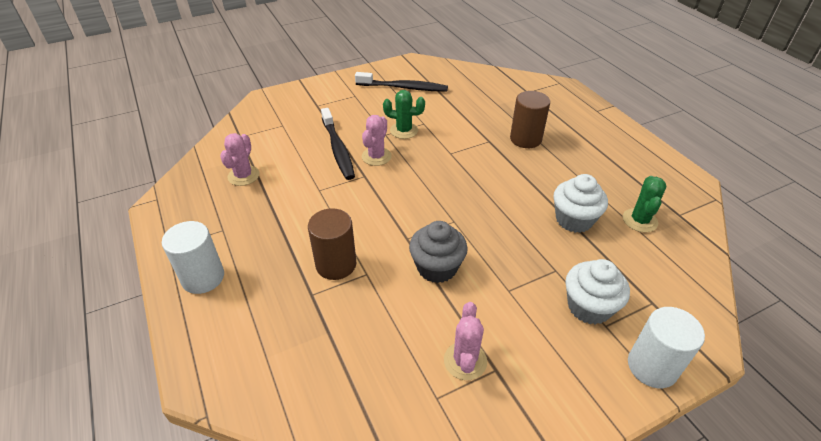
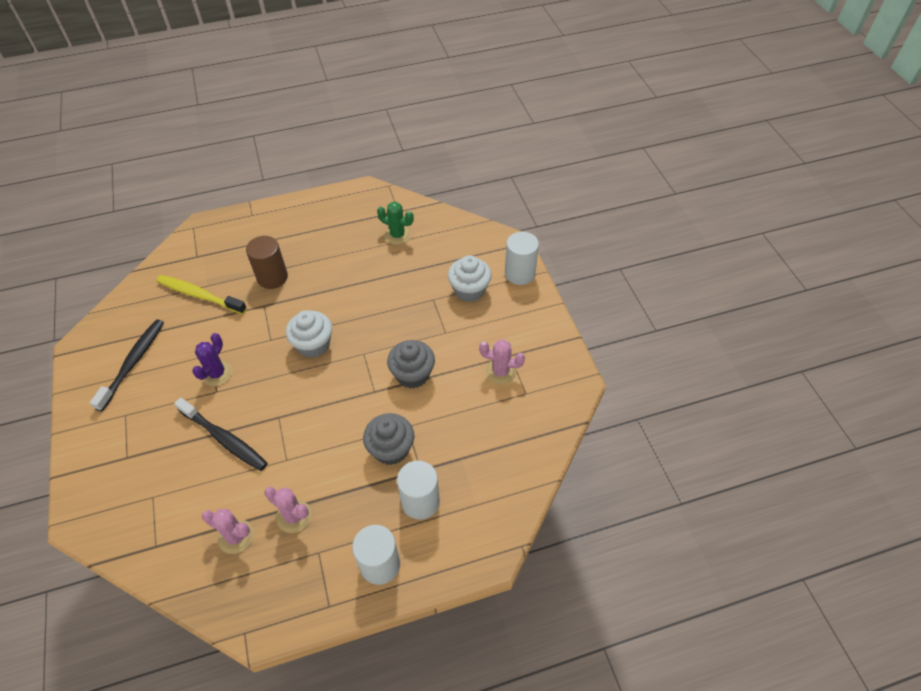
camera: 80 degrees left, 10 degrees up
brown cylinder [308,208,356,280] -> grey cupcake [363,413,414,465]
black toothbrush [321,108,355,180] -> black toothbrush turned 45 degrees clockwise [174,398,268,471]
pink cactus [362,115,392,166] -> pink cactus moved to [264,487,312,533]
green cactus [383,90,425,139] -> purple cactus [192,333,233,386]
white cupcake [553,174,608,233] -> white cupcake moved to [286,310,332,358]
none -> yellow toothbrush [157,275,247,314]
none -> white cylinder [397,461,440,519]

